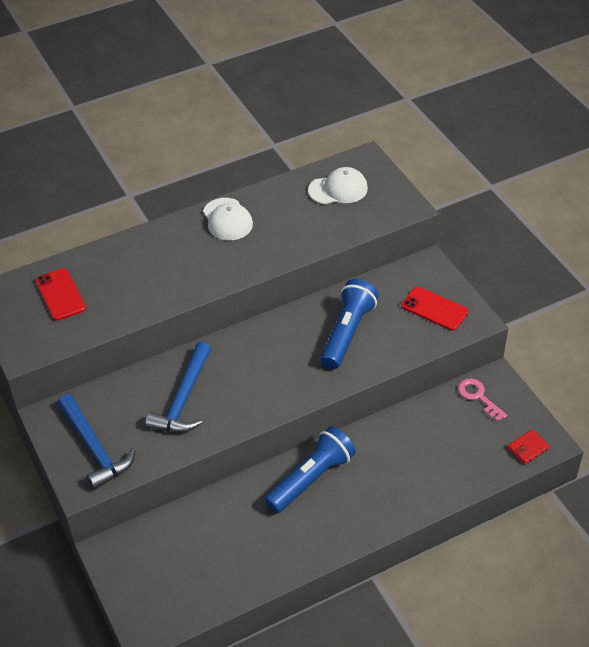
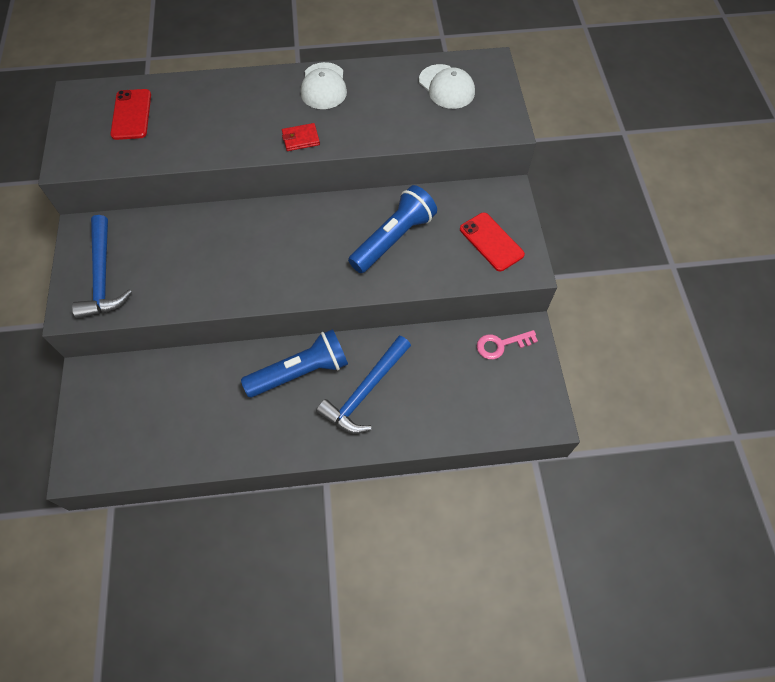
camera: 20 degrees right, 15 degrees up
blue hammer [145,342,211,433] -> blue hammer moved to [316,336,411,434]
white cap [308,167,368,204] -> white cap turned 45 degrees clockwise [419,64,475,109]
pink key [458,378,507,422] -> pink key turned 90 degrees counterclockwise [477,330,538,359]
red wallet [507,429,550,464] -> red wallet moved to [282,123,320,151]

